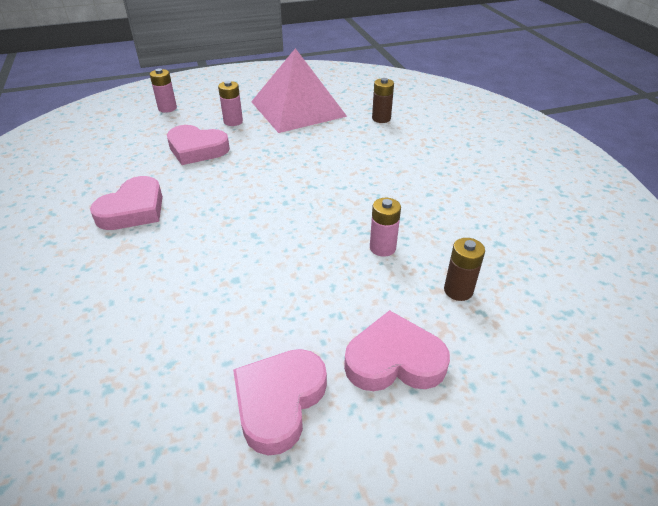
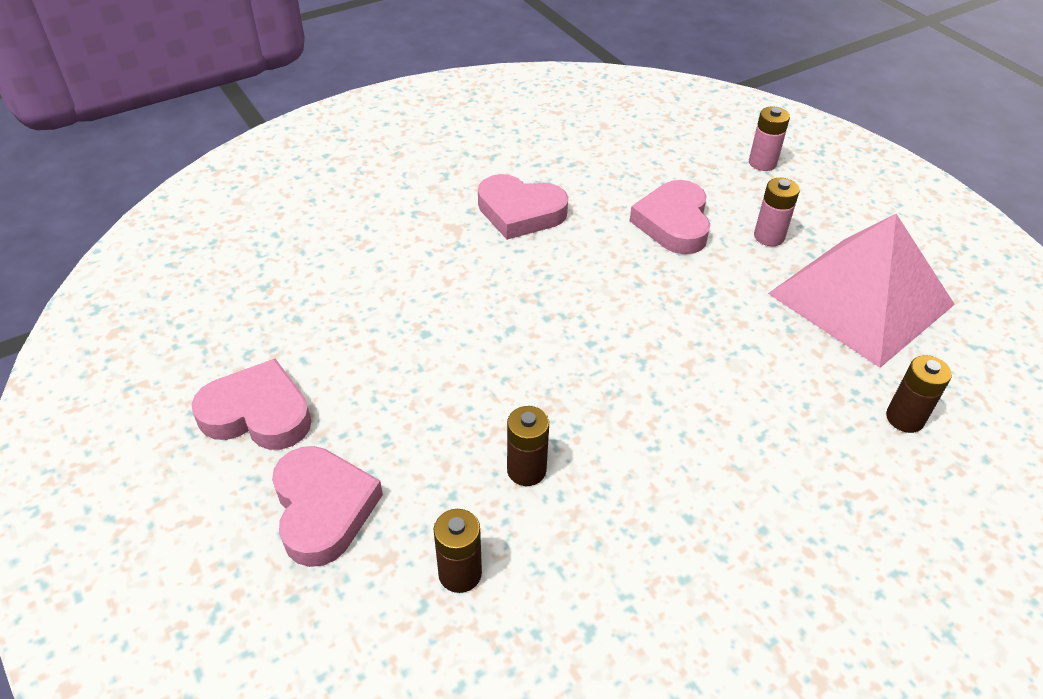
camera: 75 degrees right, 5 degrees up
pink battery [370,198,401,257] -> brown battery [507,406,549,486]

